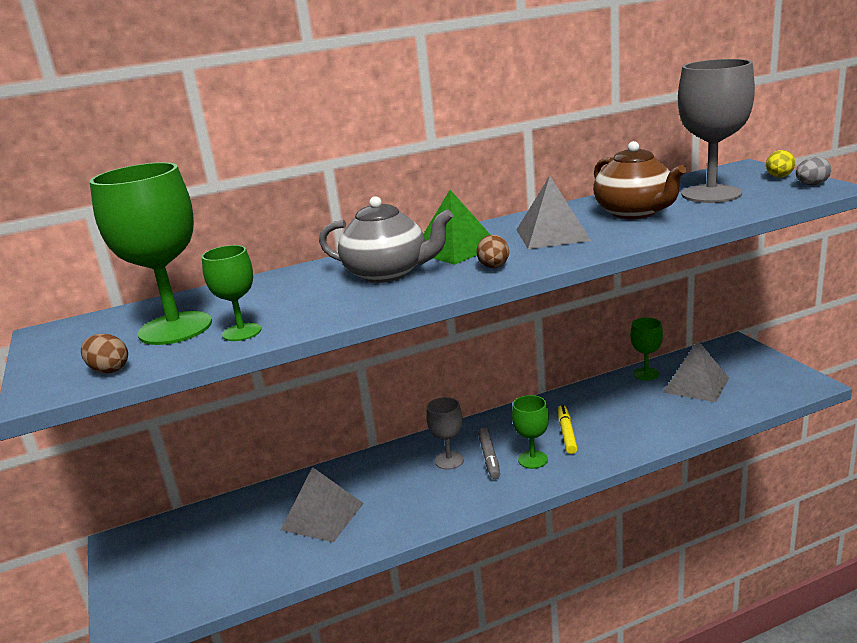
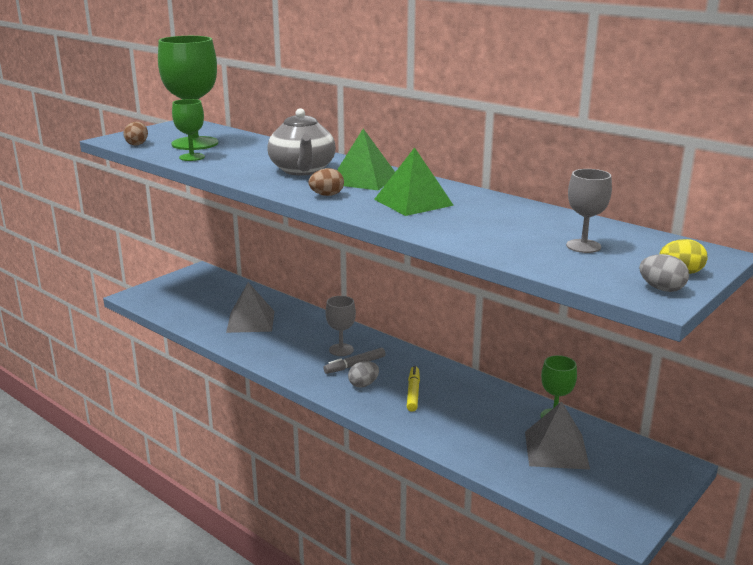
camera: 60 degrees right, 0 degrees up
green goblet [512,395,549,469] -> grey egg [348,361,379,388]
grey pyramid [516,176,591,249] -> green pyramid [374,147,454,216]
yellow marker [558,405,578,454] -> yellow marker turned 60 degrees counterclockwise [407,366,420,412]
brown teapot [593,141,686,219] -> none
grey goblet [678,59,755,203] -> grey goblet [566,169,612,253], size x0.52

